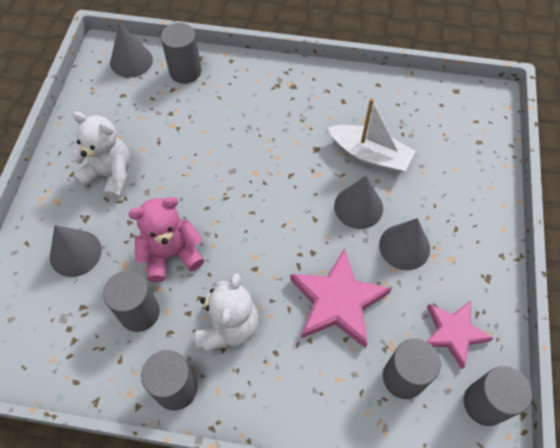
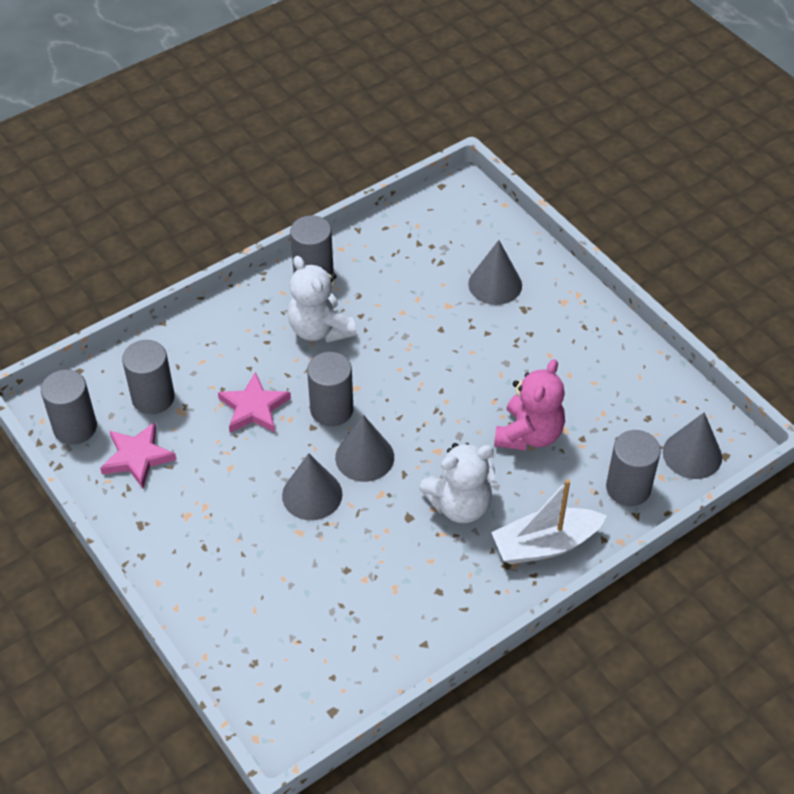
camera: 135 degrees right, 10 degrees down
white teddy bear [70,111,130,200] -> white teddy bear moved to [419,443,495,523]
grey cylinder [103,271,160,332] -> grey cylinder moved to [307,352,353,426]
pink teddy bear [128,197,204,282] -> pink teddy bear moved to [494,359,565,451]
pink star [290,248,392,348] -> pink star [218,372,291,433], size x0.66
white boat [328,98,415,174] -> white boat moved to [491,479,606,564]
grey cone [379,218,430,270] -> grey cone moved to [335,415,394,482]

